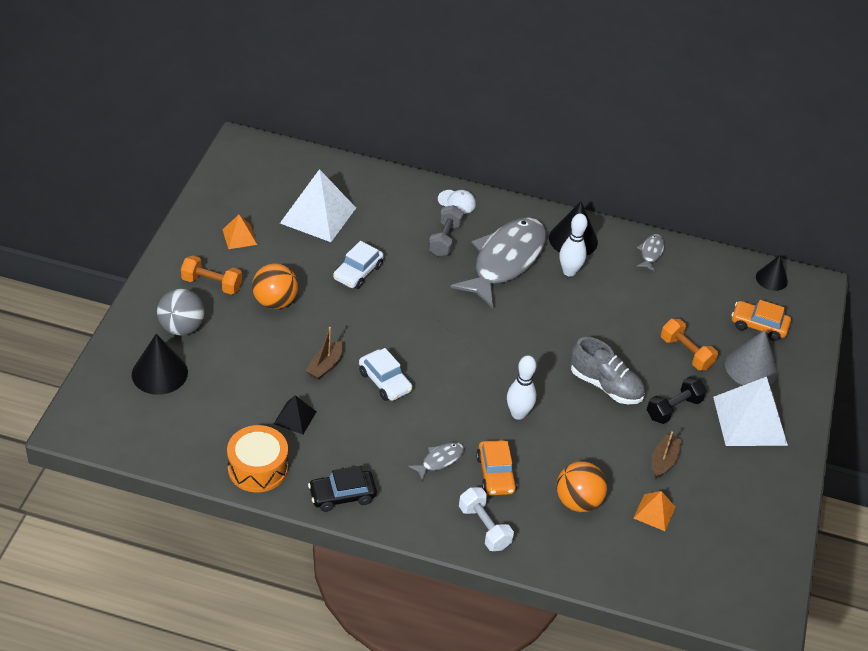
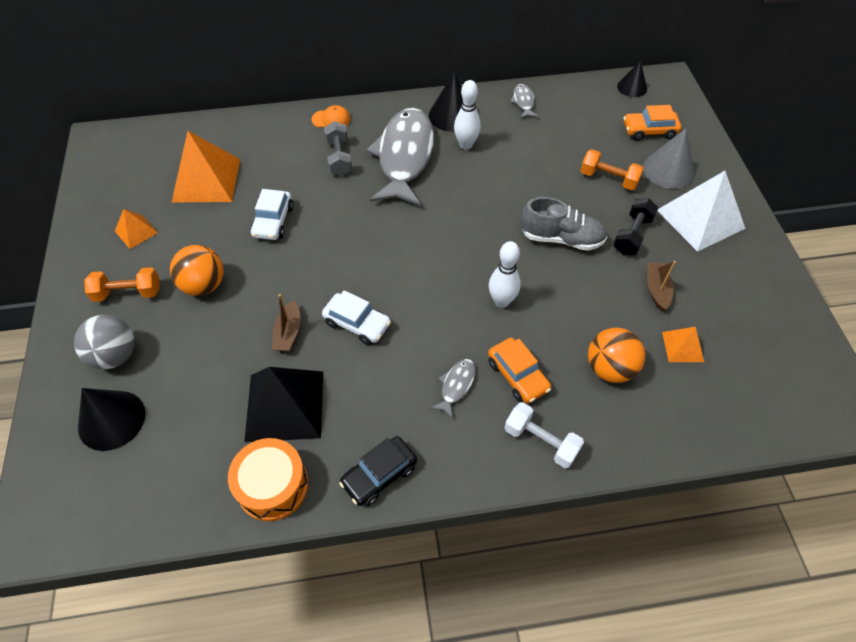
camera: 20 degrees left, 10 degrees up
black pyramid [274,395,316,435] -> black pyramid [244,367,323,442], size x2.00
white pyramid [280,169,356,242] -> orange pyramid [172,131,240,202]
white cap [438,190,476,214] -> orange cap [312,105,351,127]

